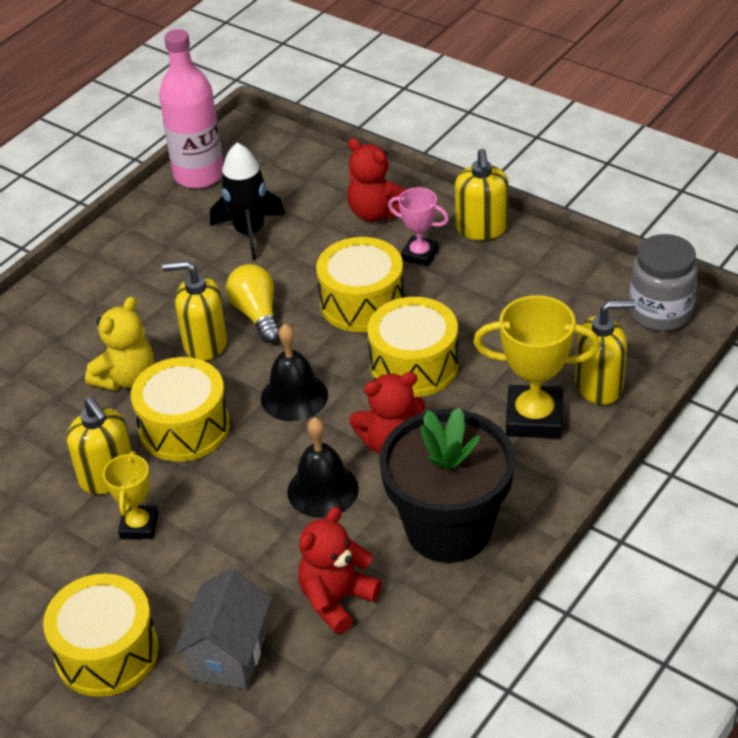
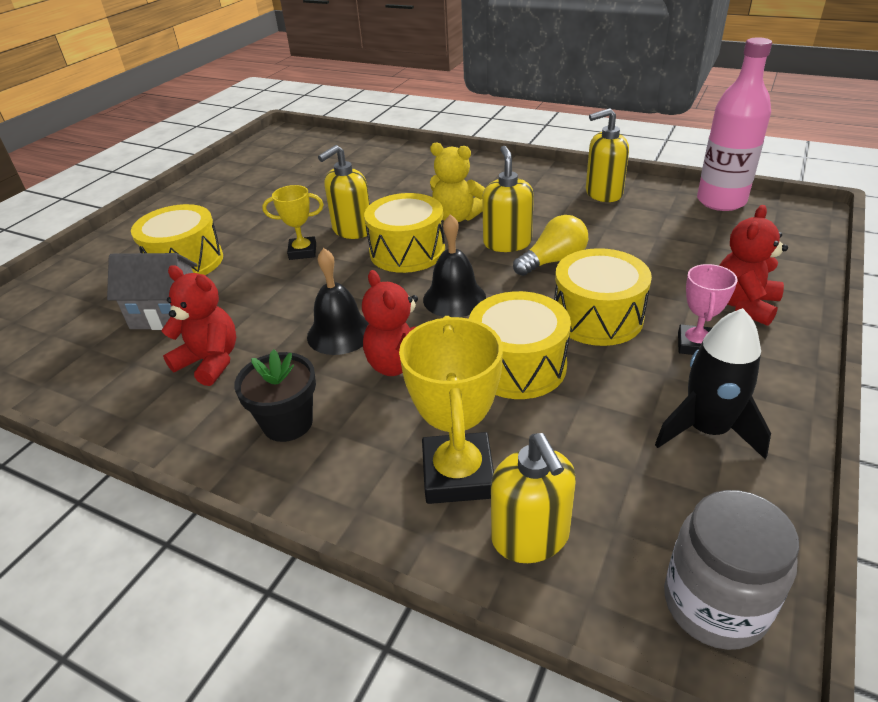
camera: 80 degrees right, 5 degrees down
black rocket [210,142,285,260] -> black rocket moved to [655,308,771,459]
black flower pot [379,407,515,563] -> black flower pot [234,349,316,442], size x0.55
yellow soap dispenser [455,149,509,240] -> yellow soap dispenser moved to [586,108,629,202]

